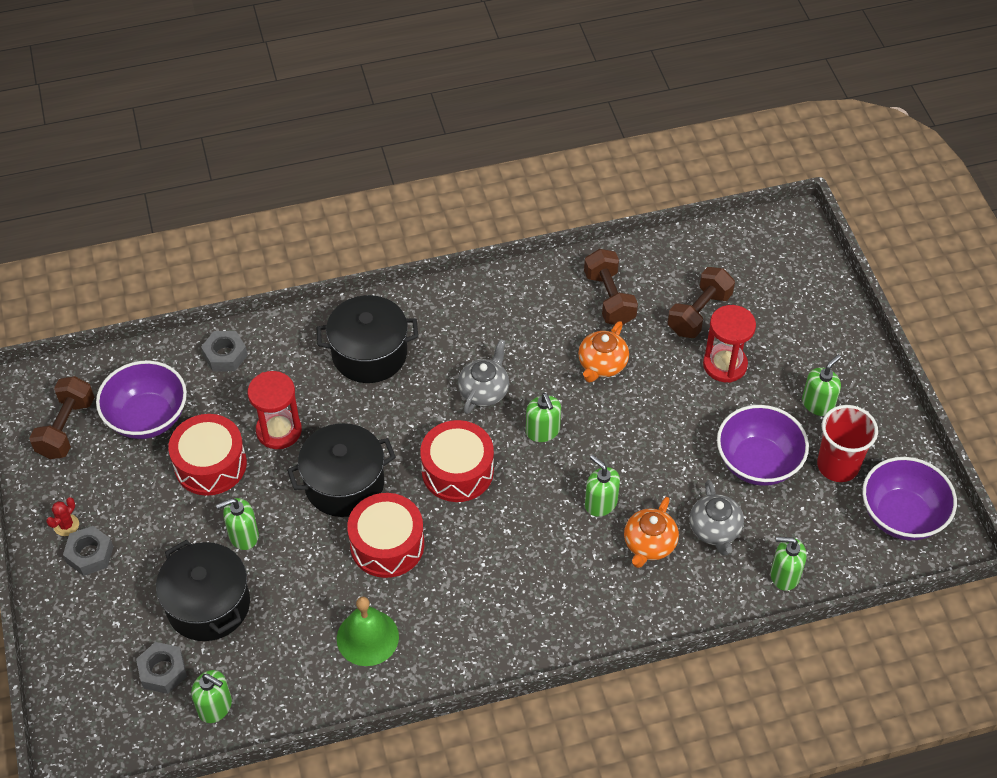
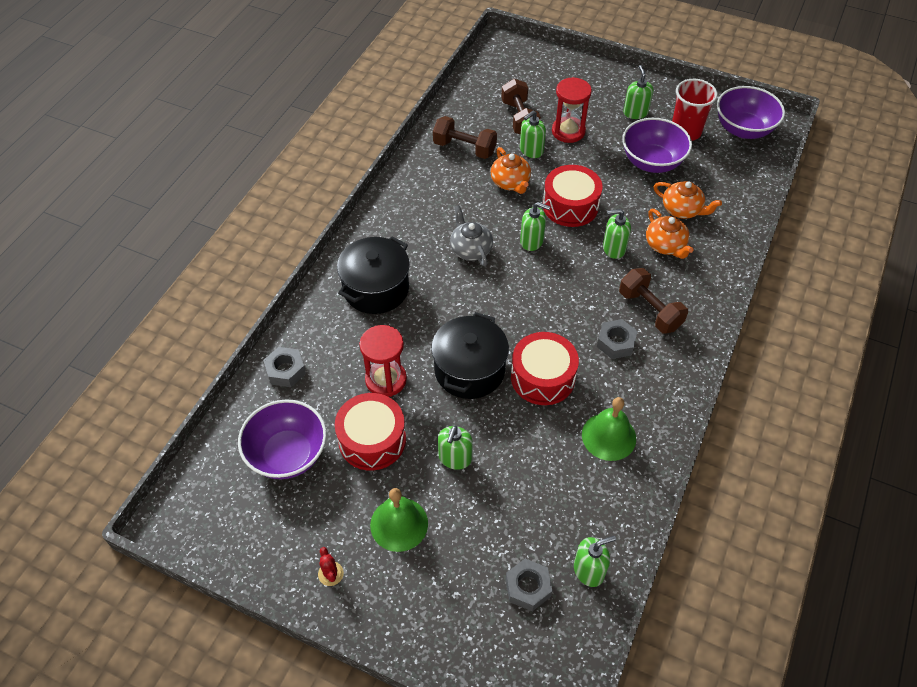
camera: 50 degrees left, 0 degrees up
brown dumbbell [29,376,95,459] -> brown dumbbell moved to [619,268,688,334]
grey nut [63,526,114,576] -> grey nut moved to [597,319,637,359]
black pot [156,540,250,641] -> none
red drum [420,420,494,502] -> red drum moved to [543,165,603,227]
grey teapot [689,480,744,556] -> orange teapot [653,181,722,219]
green soap dispenser [771,537,807,591] -> green soap dispenser moved to [520,111,546,158]
none -> green bell [370,488,428,552]

